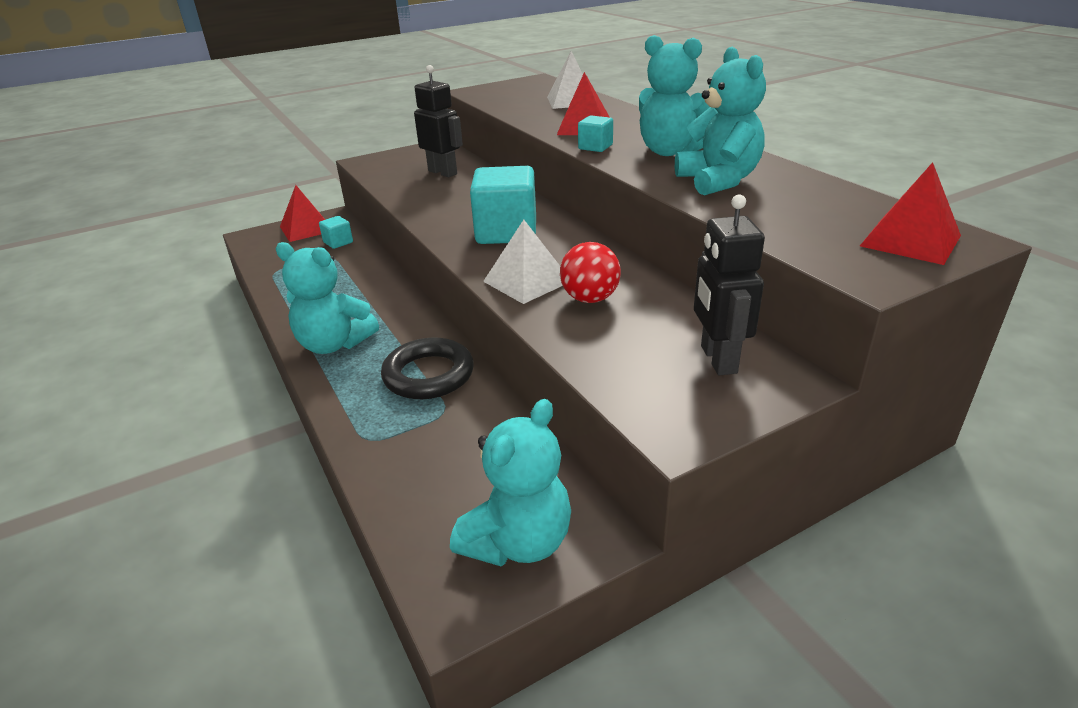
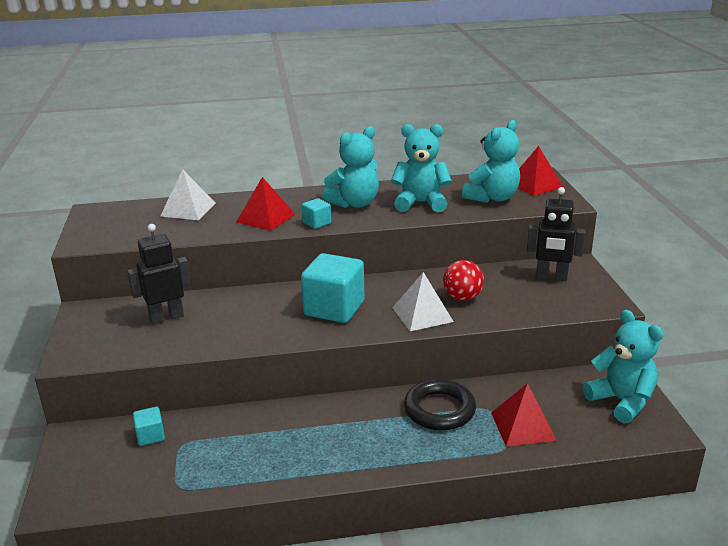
camera: 70 degrees left, 5 degrees down
turquoise teddy bear [276,242,379,354] -> turquoise teddy bear moved to [462,120,520,203]
red pyramid [280,185,325,242] -> red pyramid moved to [491,383,557,446]

